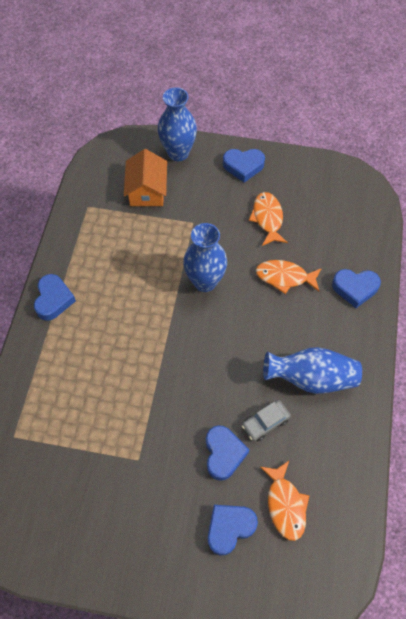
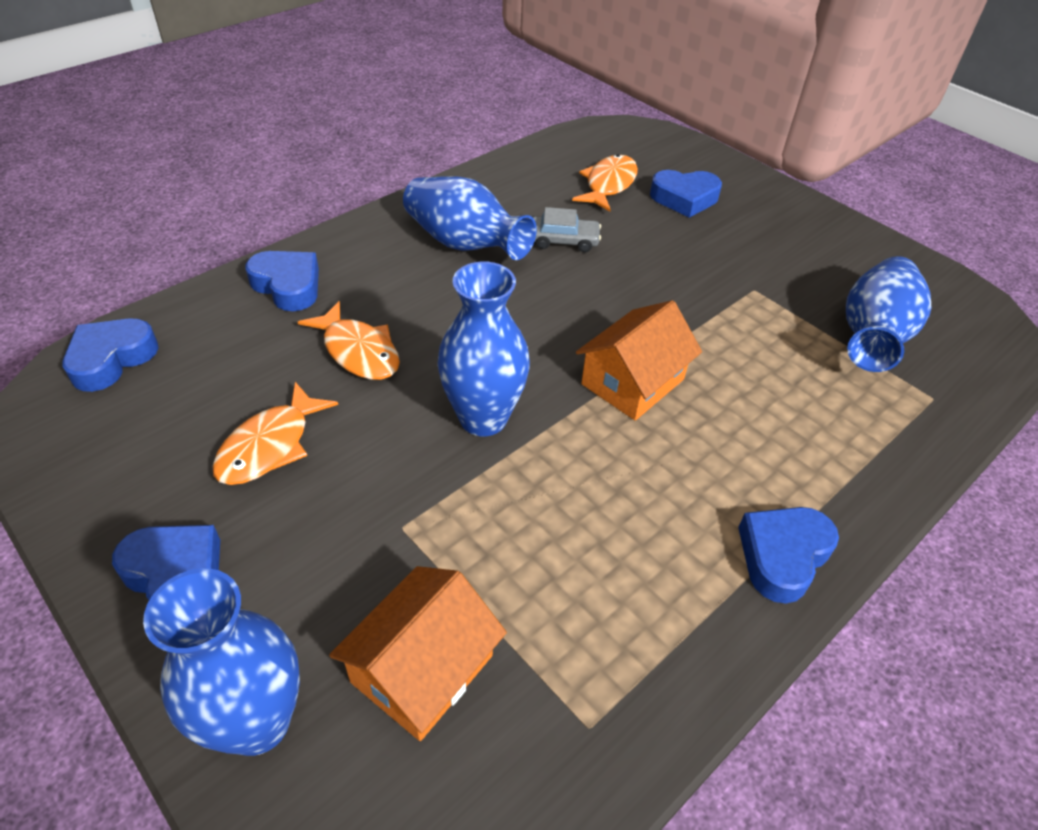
camera: 145 degrees left, 15 degrees down
blue heart [206,425,249,481] -> blue heart moved to [63,318,159,392]
none -> orange house [576,300,702,421]
none -> blue vase [846,256,931,372]

